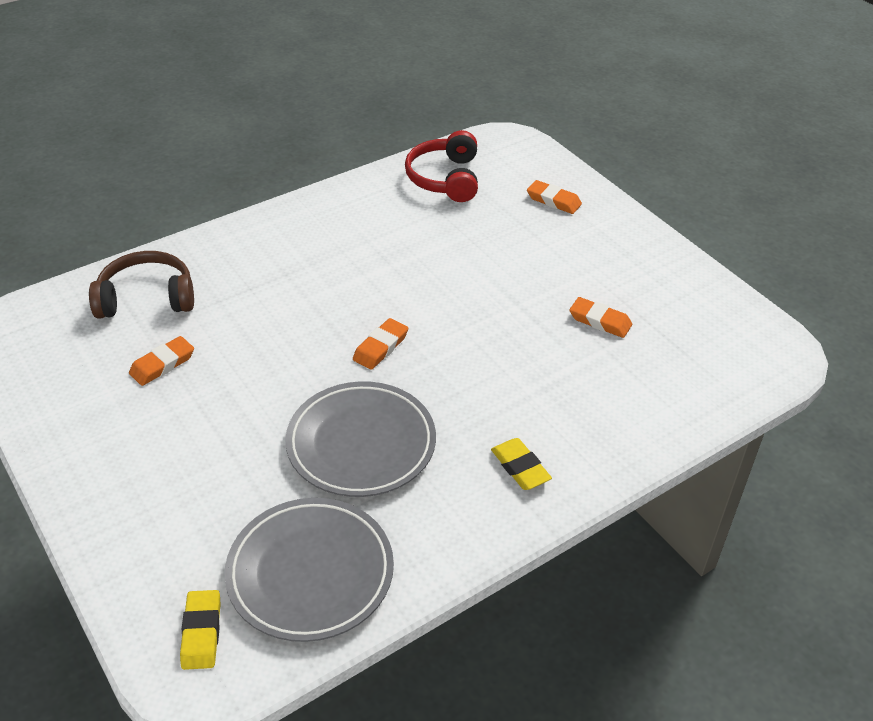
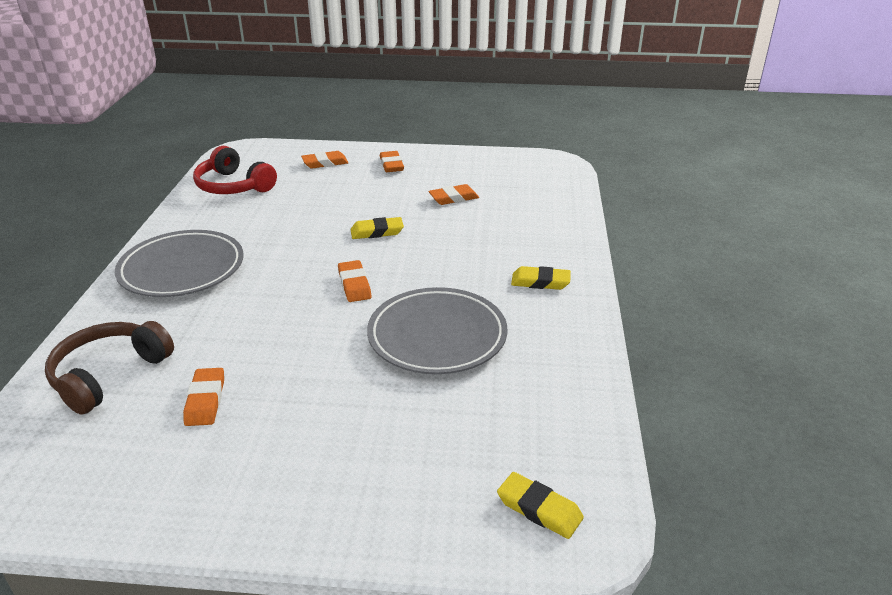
camera: 50 degrees left, 10 degrees down
grey plate [225,498,394,642] -> grey plate moved to [115,230,243,297]
none -> yellow eraser [350,217,404,239]
none -> orange eraser [380,151,404,172]

